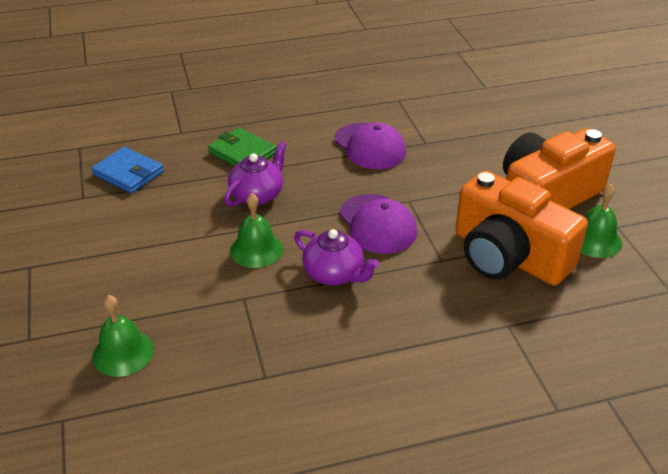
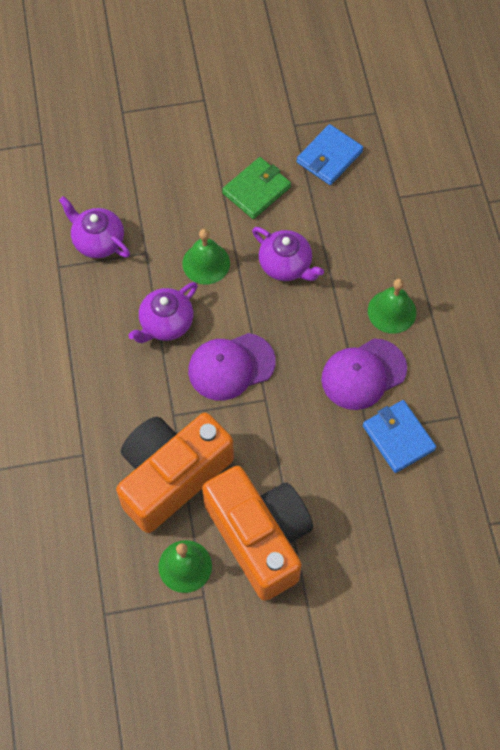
camera: 95 degrees right, 25 degrees up
green bell [92,295,154,377] -> green bell moved to [368,279,416,334]
green wallet [208,127,277,166] -> green wallet moved to [222,157,291,219]
none -> purple teapot [59,196,130,258]
none -> blue wallet [363,400,436,473]

